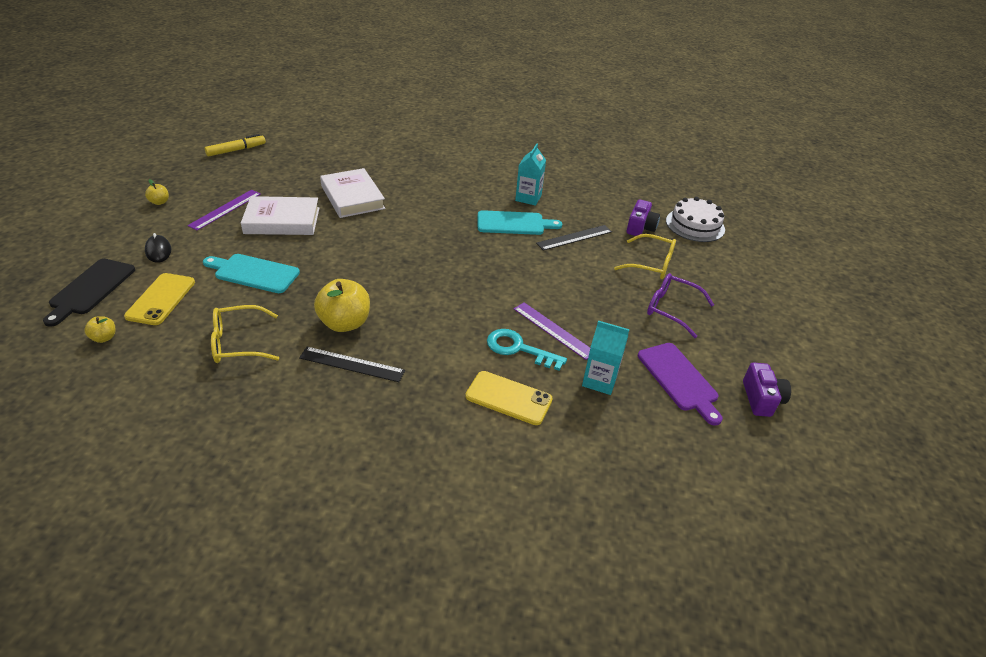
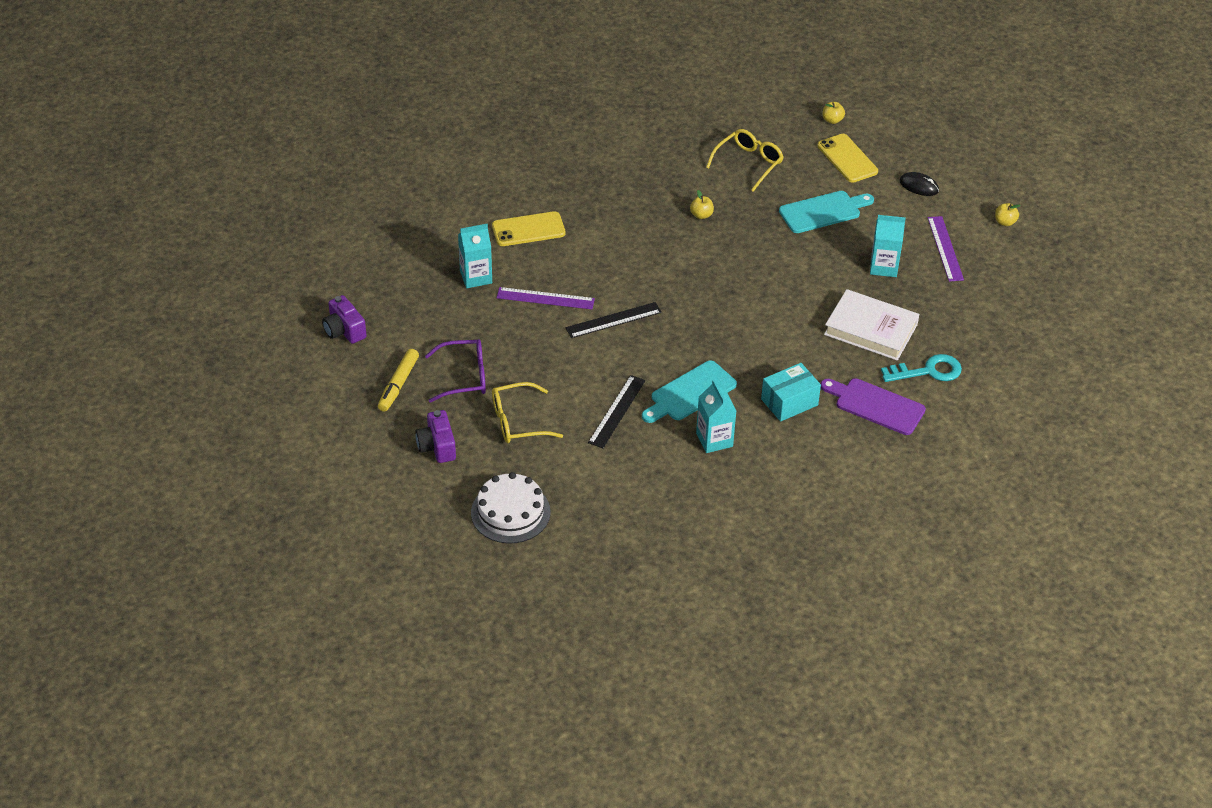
camera: 145 degrees right, 5 degrees up
black cutting board [43,259,135,327] -> none
yellow marker [205,134,266,156] -> yellow marker moved to [378,349,419,412]
white book [241,196,319,235] -> turquoise carton [870,215,906,277]
black ruler [299,347,405,382] -> black ruler moved to [565,302,662,338]
yellow apple [314,279,370,332] -> yellow apple [690,190,714,219], size x0.47
turquoise key [487,329,567,371] -> turquoise key moved to [881,354,962,382]
purple camera [626,199,660,236] -> purple camera moved to [415,410,456,463]
purple cutting board [638,343,723,426] -> purple cutting board moved to [821,379,926,435]
none -> turquoise box [761,363,821,422]

